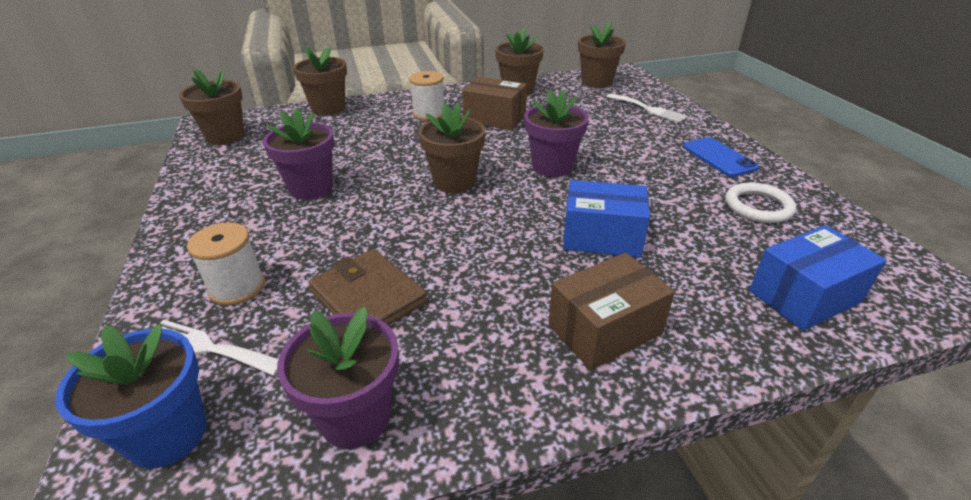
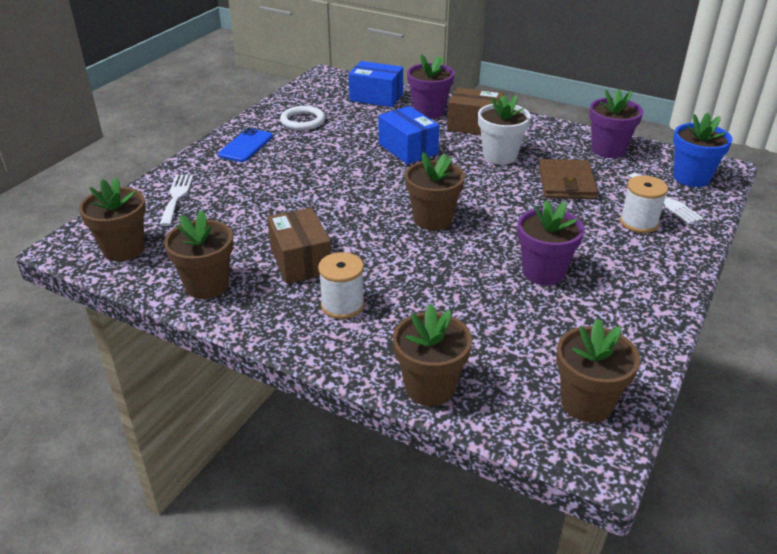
camera: 135 degrees left, 0 degrees up
purple flower pot [524,90,589,177] -> purple flower pot moved to [407,54,455,118]
none -> white flower pot [478,95,531,165]

